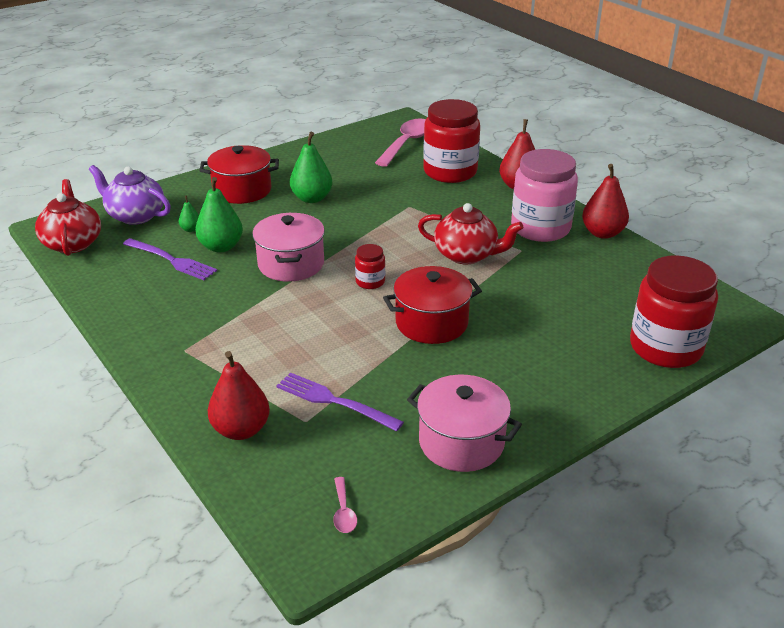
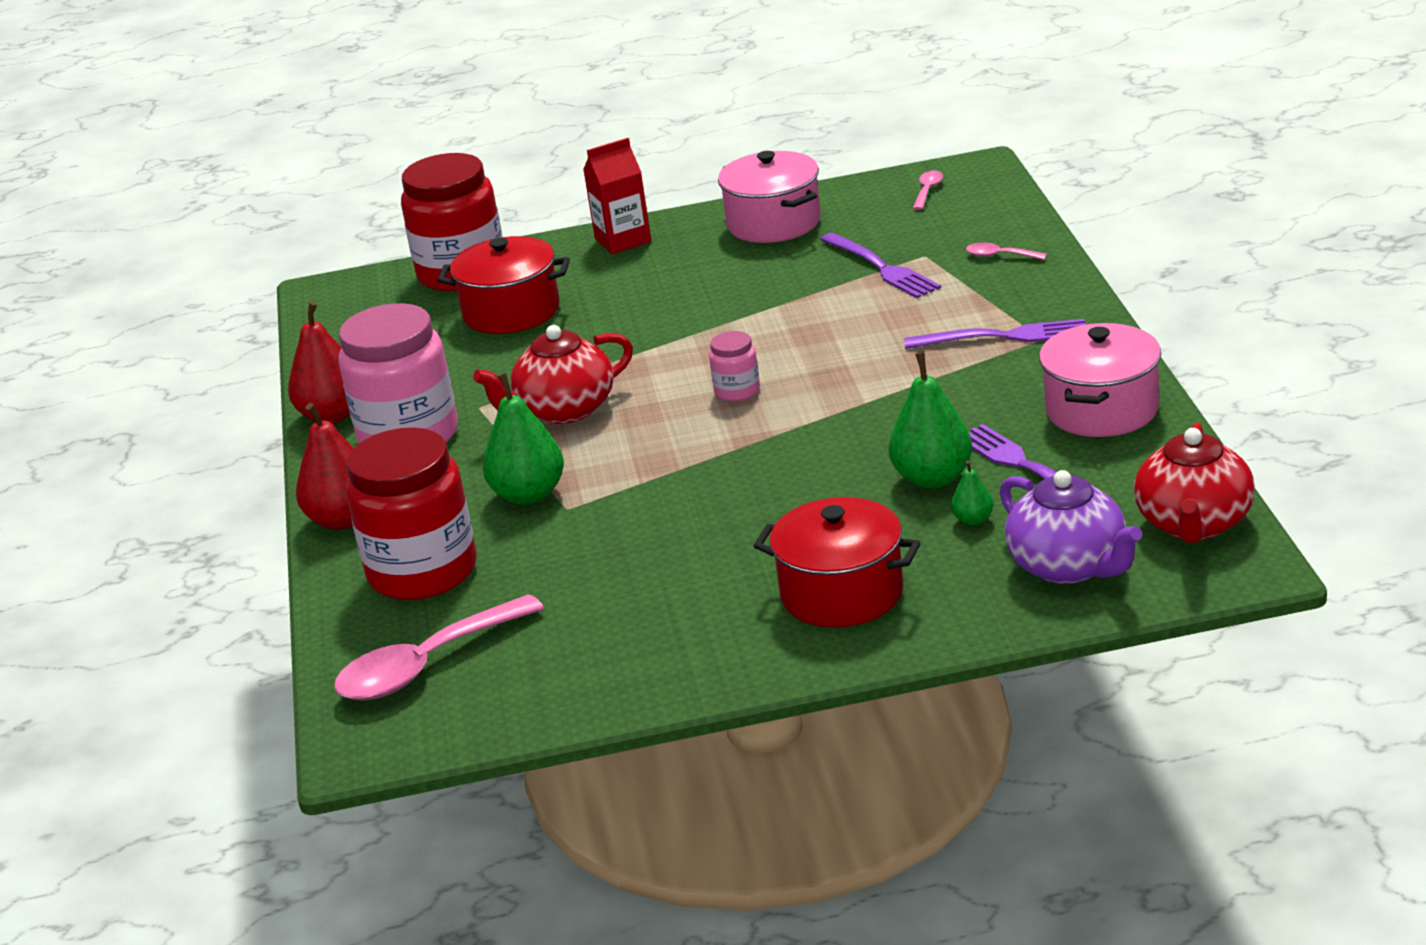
camera: 150 degrees left, 5 degrees down
red pear [208,351,270,440] -> pink spoon [966,242,1047,260]
pink pot [252,213,325,282] -> pink pot moved to [1039,323,1161,437]
green pear [290,132,333,203] -> green pear moved to [483,373,564,505]
red jar [355,244,385,289] -> pink jar [709,331,760,401]
red pot [383,266,482,344] -> red pot moved to [437,236,570,334]
red teapot [418,203,524,264] -> red teapot turned 75 degrees counterclockwise [473,325,633,424]
none -> red carton [583,138,651,254]
none -> purple fork [904,319,1086,349]

